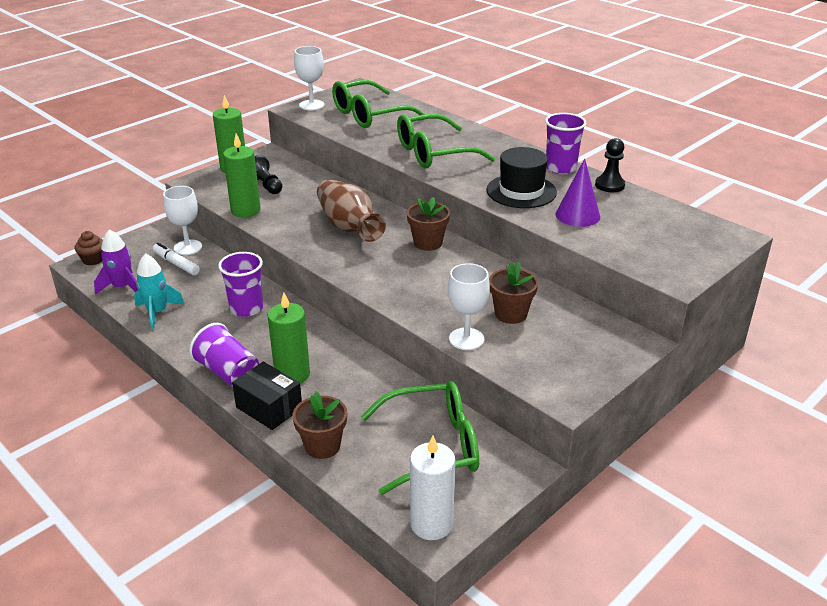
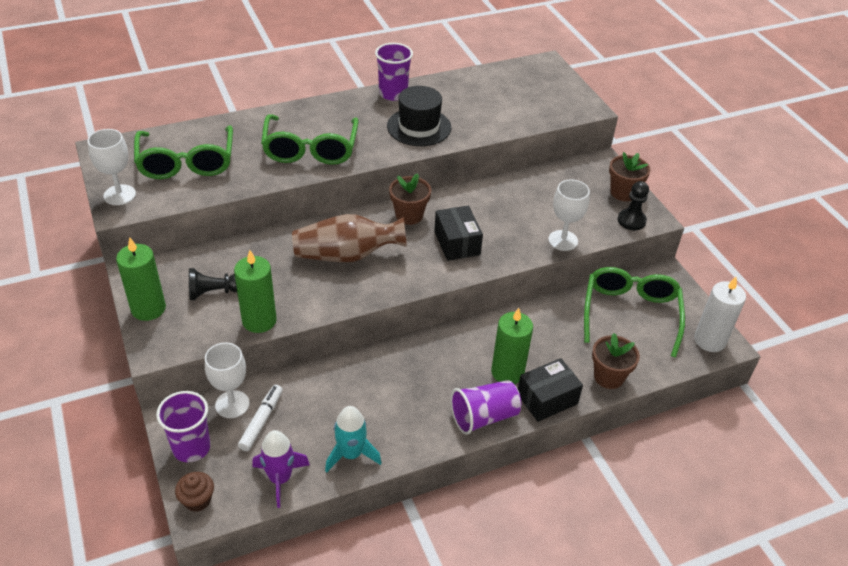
camera: 70 degrees left, 10 degrees up
white marker [153,243,200,275] -> white marker turned 135 degrees clockwise [238,385,282,451]
purple cup [218,252,263,317] -> purple cup moved to [156,391,211,462]
brown flower pot [489,262,538,324] -> brown flower pot moved to [609,152,650,201]
purple cone [556,158,600,227] -> none
black pawn [595,138,625,192] -> black pawn moved to [618,181,649,230]
none -> black box [434,205,483,261]

